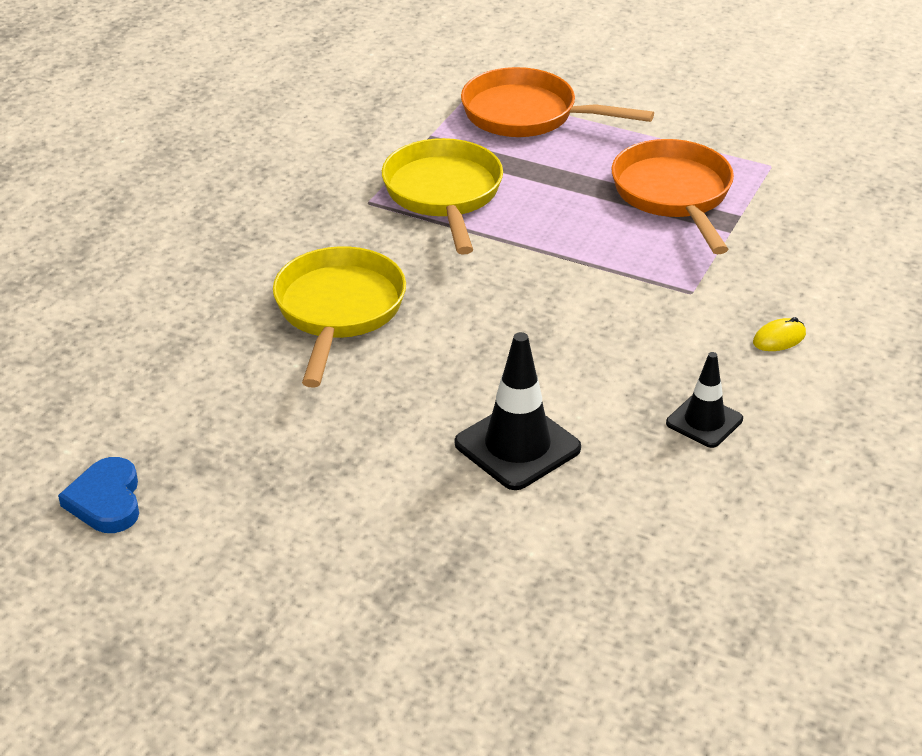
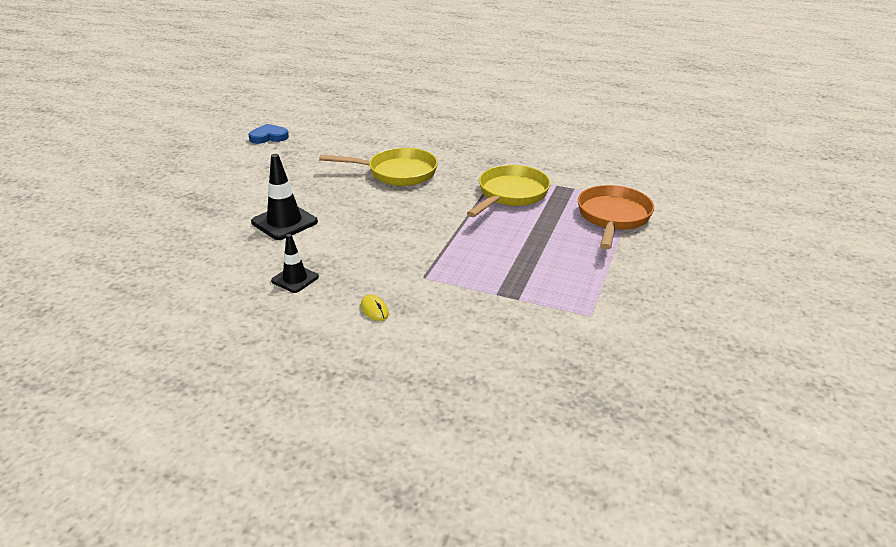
camera: 85 degrees right, 5 degrees down
yellow pan [382,138,503,255] -> yellow pan turned 45 degrees counterclockwise [467,165,551,217]
orange pan [612,139,734,254] -> none

